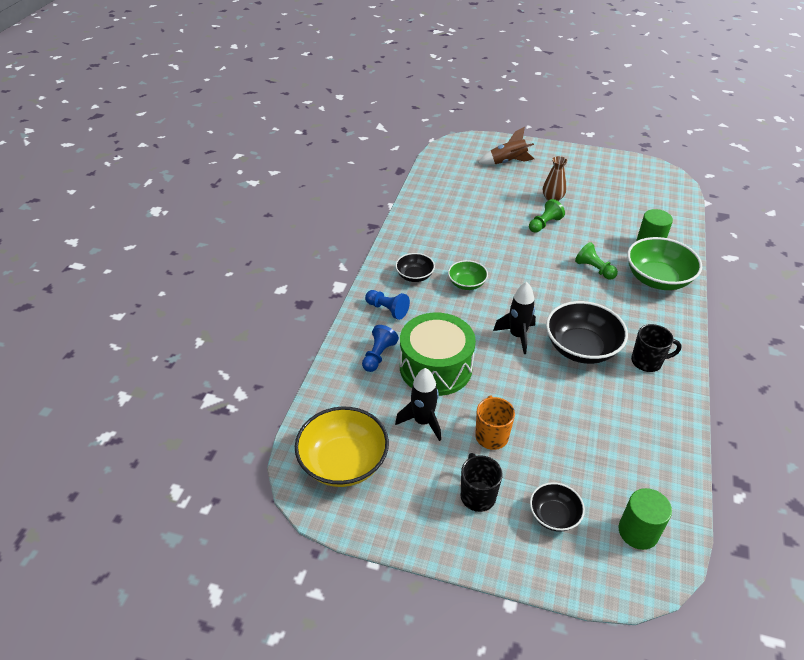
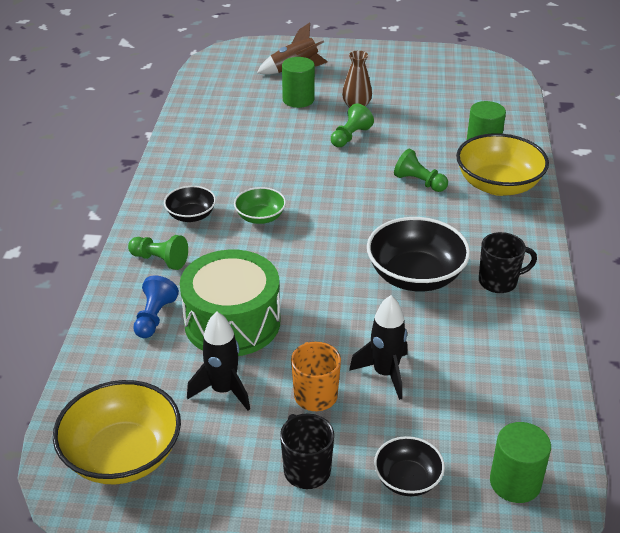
camera: 10 degrees left, 5 degrees down
blue pawn [365,290,410,320] -> green pawn [128,235,188,270]
black rocket [493,282,536,354] -> black rocket moved to [349,295,407,400]
green bowl [627,237,702,290] -> yellow bowl [456,133,549,196]
none -> green cylinder [282,57,315,108]

